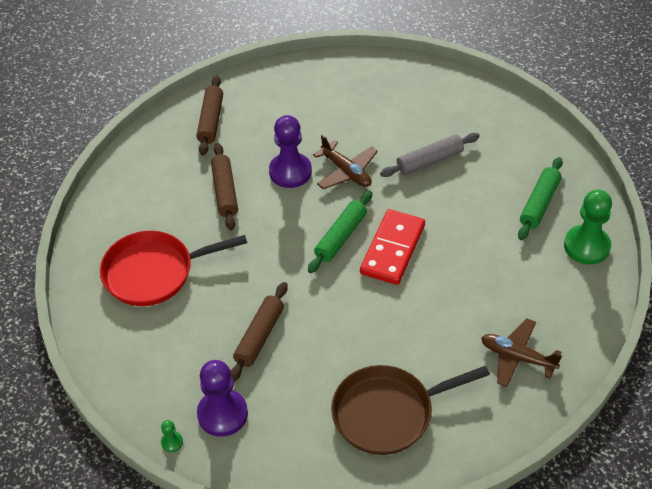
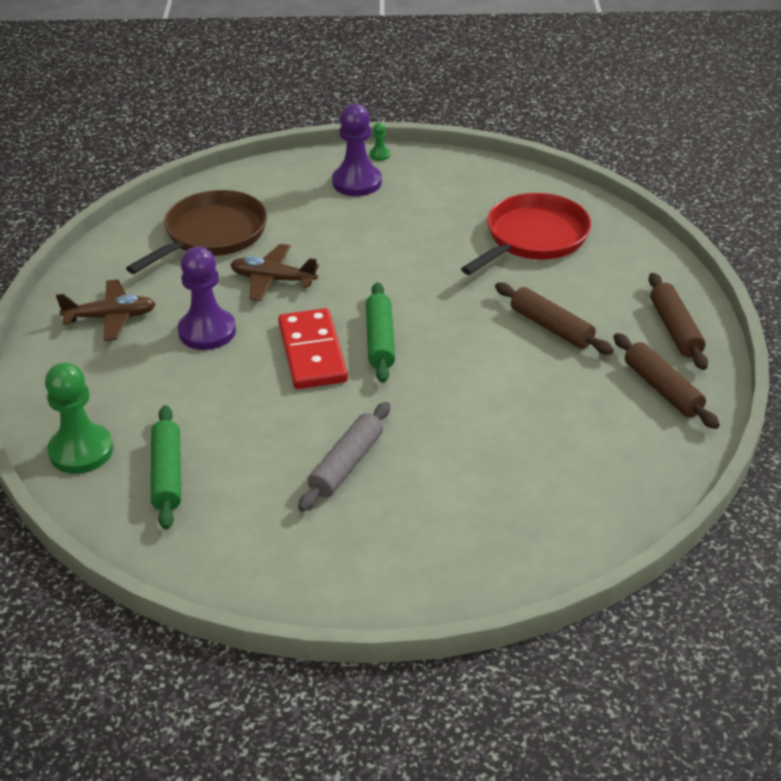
camera: 145 degrees right, 10 degrees down
brown rolling pin [231,282,288,382] -> brown rolling pin moved to [649,273,708,370]
purple pawn [269,115,312,188] -> purple pawn moved to [178,247,236,350]
brown plane [313,134,378,189] -> brown plane moved to [230,244,319,301]

